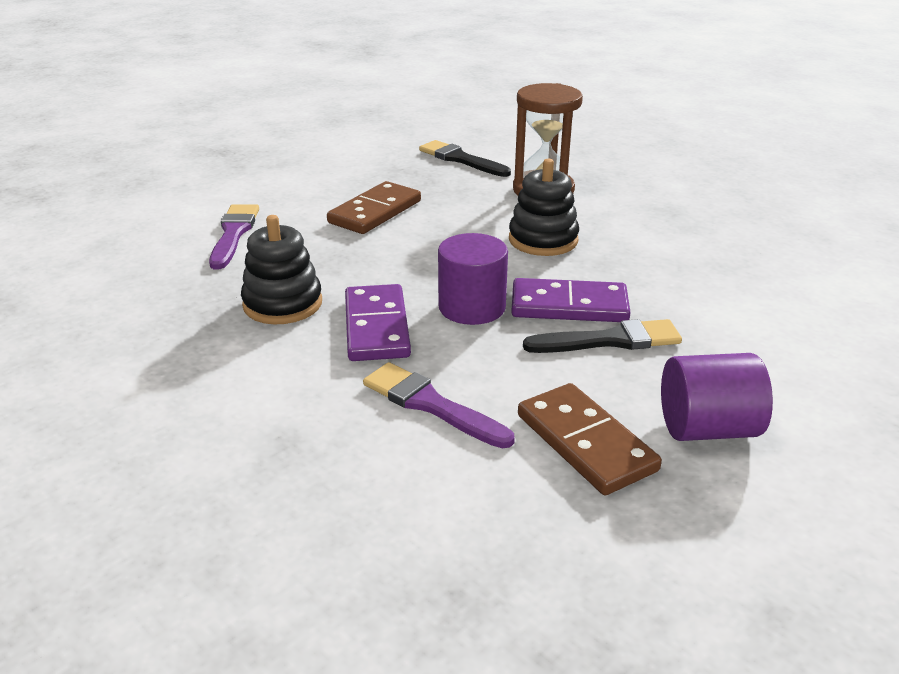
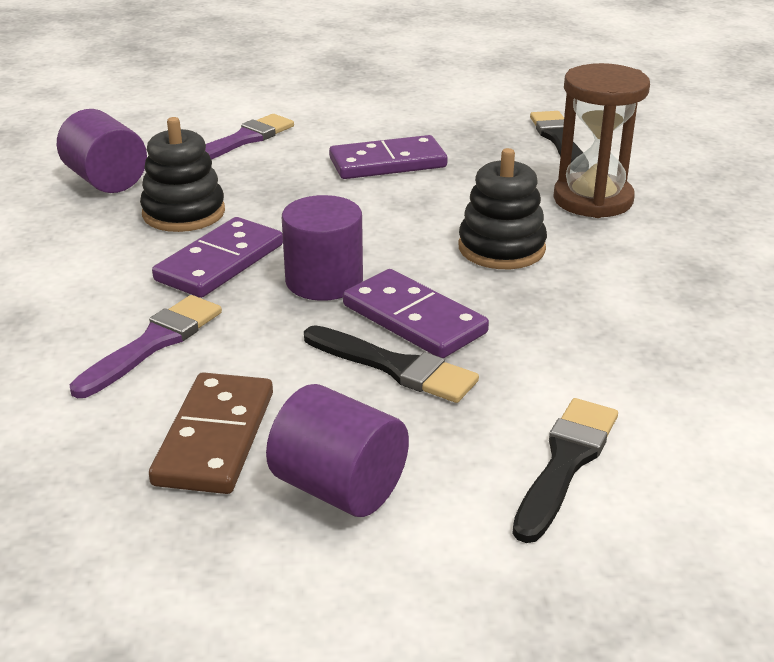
camera: 40 degrees right, 0 degrees up
brown domino [327,181,421,234] -> purple domino [329,135,448,179]
purple brush [363,362,515,449] -> purple brush turned 45 degrees clockwise [69,295,222,398]
none -> purple cylinder [57,109,147,193]
none -> black brush [512,398,618,543]

